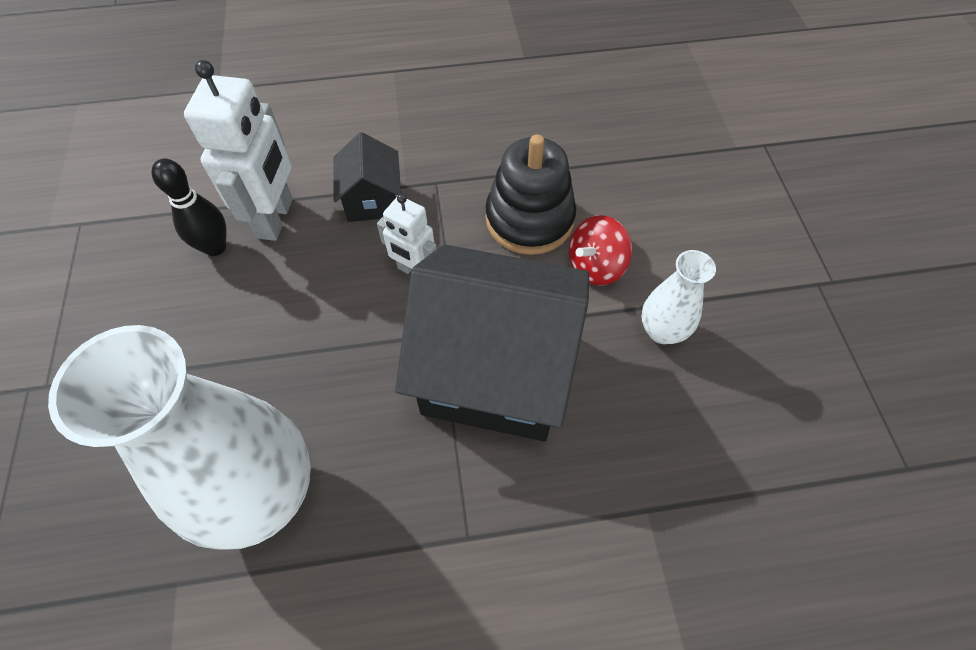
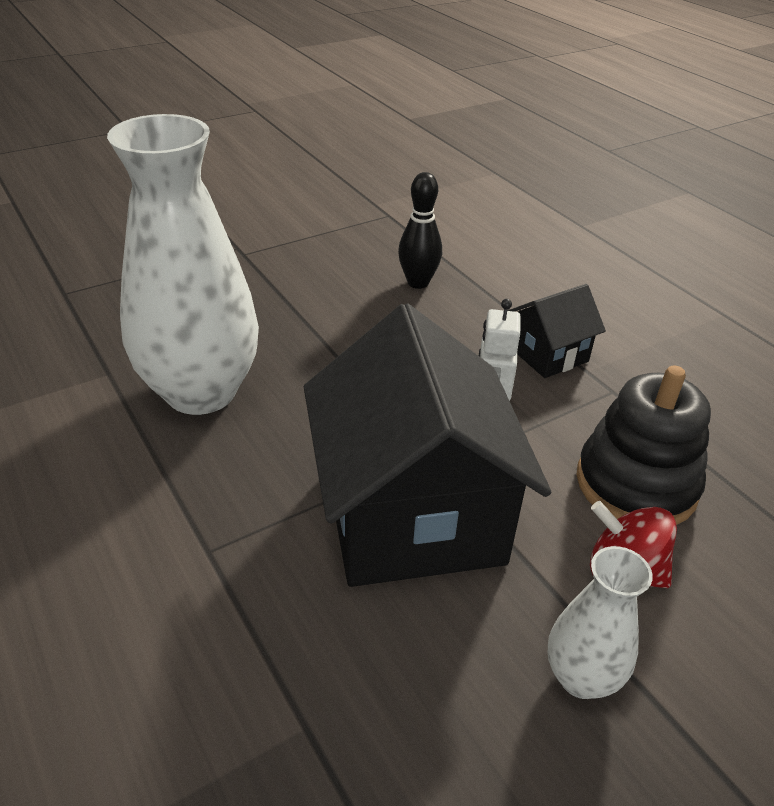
camera: 65 degrees right, 20 degrees down
white robot [184,60,293,241] -> none

